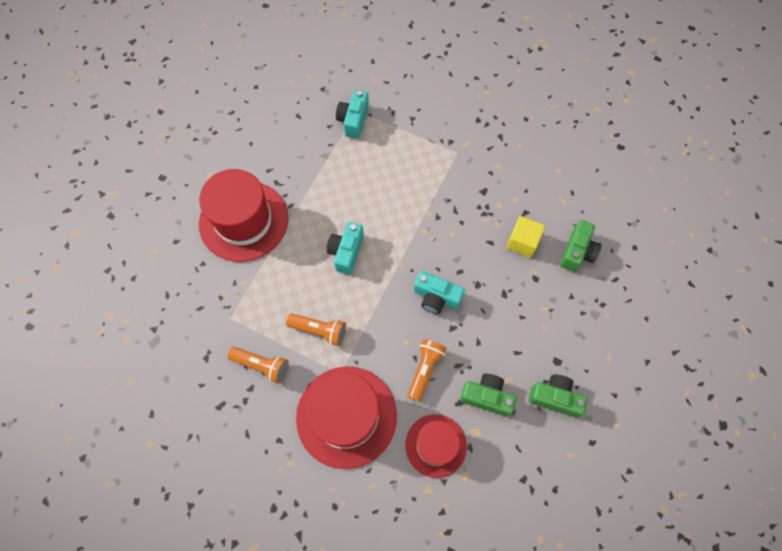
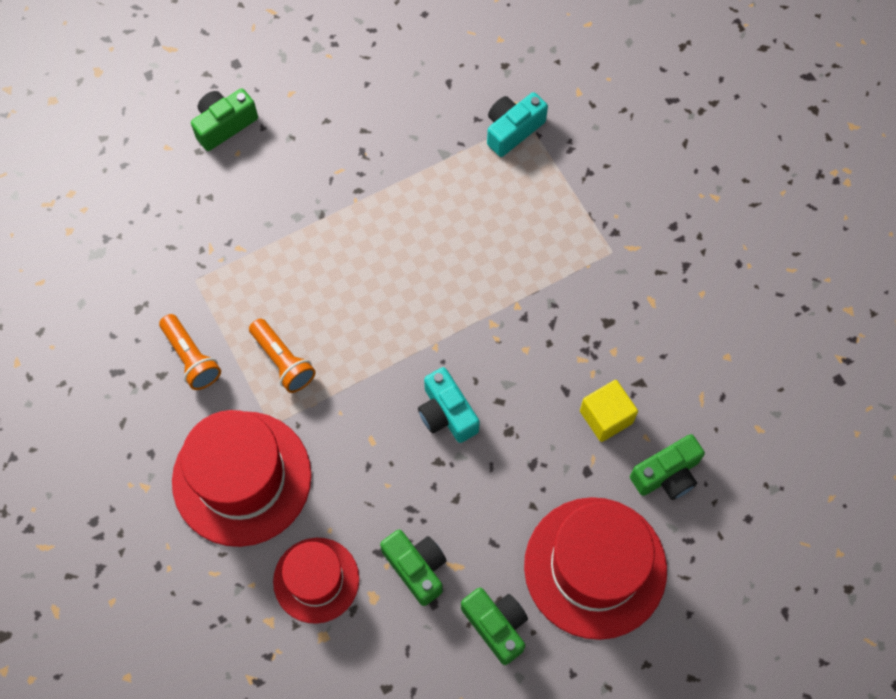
camera: 35 degrees right, 0 degrees up
red hat [199,169,288,262] -> red hat moved to [524,497,667,640]
turquoise camera [326,222,364,274] -> none
orange flashlight [408,339,447,402] -> none
none -> green camera [191,89,258,151]

